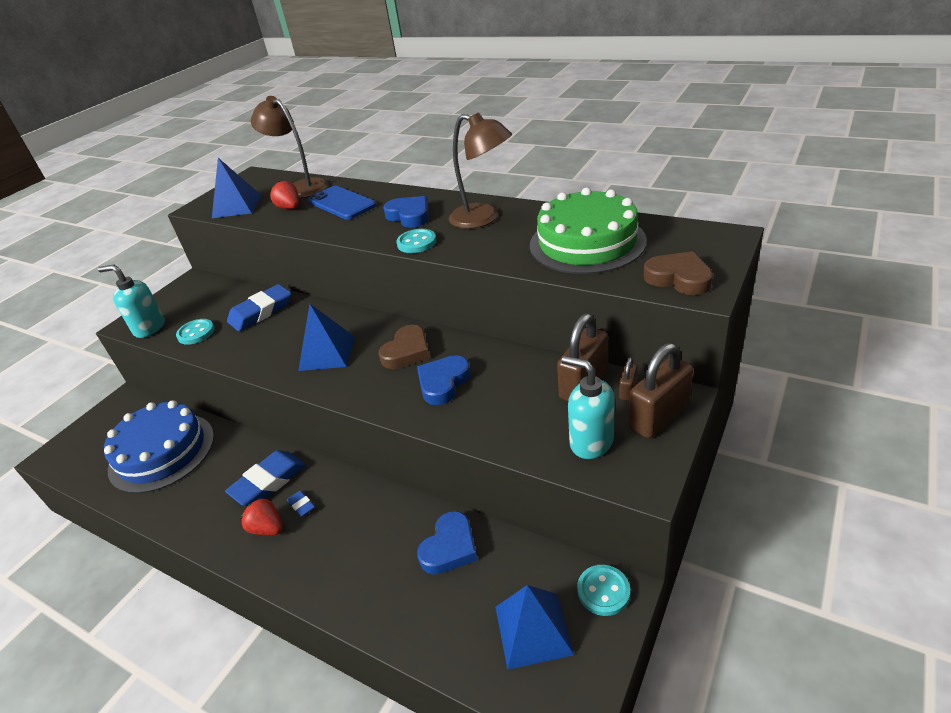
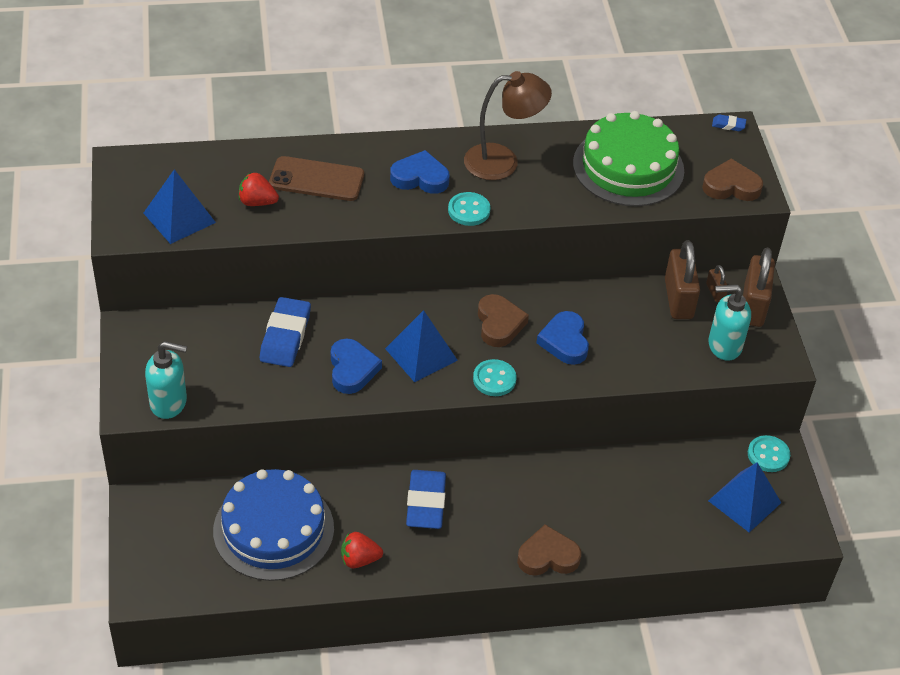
camera: 45 degrees left, 10 degrees up
turquoise soap dispenser [98,264,165,338] -> turquoise soap dispenser turned 150 degrees counterclockwise [145,341,187,419]
turquoise button [176,319,215,345] -> turquoise button moved to [473,359,517,396]
red strawberry [241,498,282,535] -> red strawberry moved to [341,532,383,568]
brown lamp [251,96,328,198] -> none
blue eraser [287,490,315,517] -> blue eraser moved to [712,114,746,131]
blue phone [308,186,376,220] -> brown phone [269,156,364,201]
blue heart [417,511,478,575] -> blue heart moved to [331,338,382,394]
none -> brown heart [517,524,581,576]

